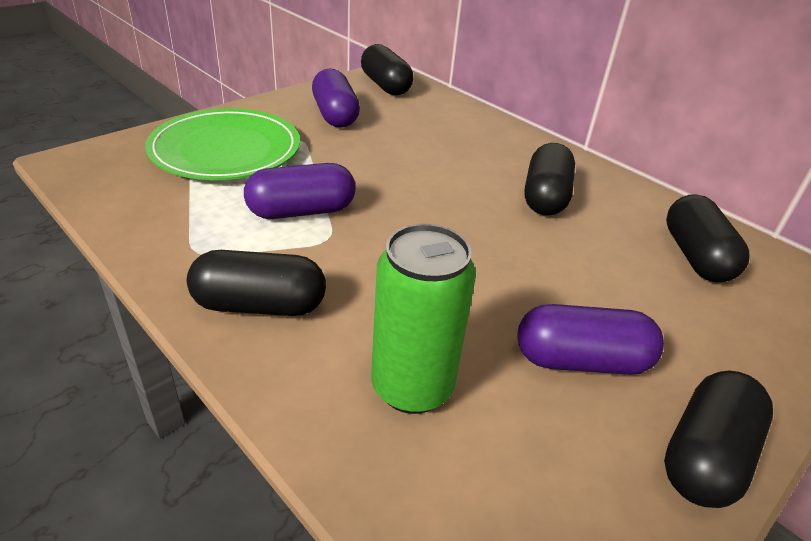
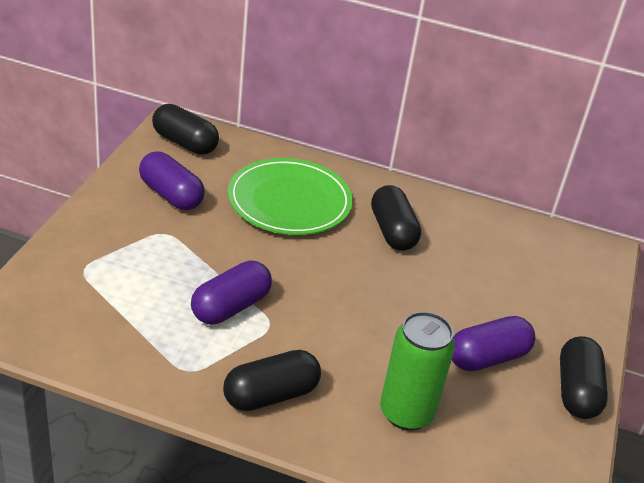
camera: 30 degrees left, 0 degrees up
green plate [145,108,300,180] -> green plate moved to [228,158,353,235]
black capsule [666,194,750,283] -> none

